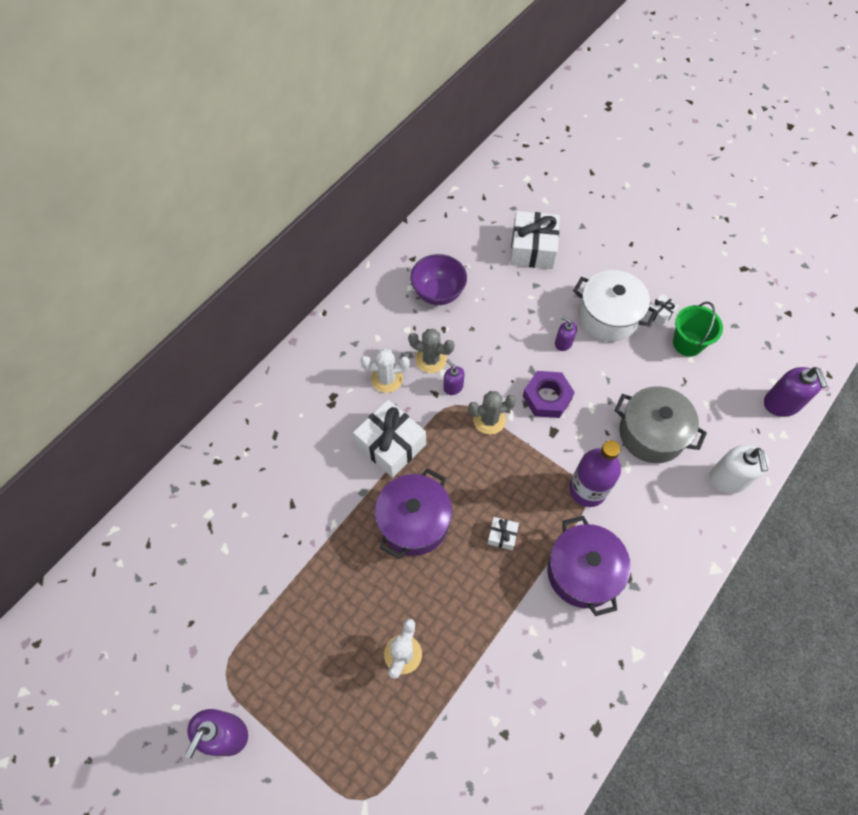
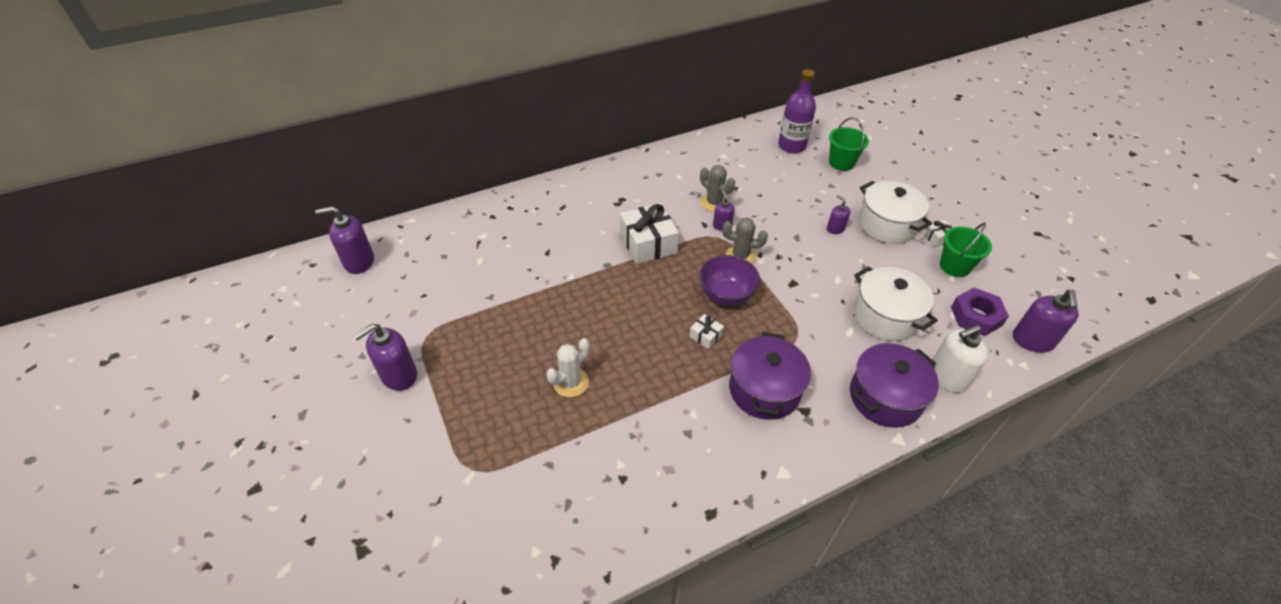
camera: 25 degrees right, 15 degrees down
white cactus [361,348,410,393] -> none
purple pot [375,468,452,559] -> purple pot moved to [850,343,939,428]
purple bowl [410,254,467,305] -> purple bowl moved to [699,255,760,306]
white gift [510,211,560,269] -> green bucket [829,117,869,171]
purple nut [523,371,575,418] -> purple nut moved to [951,288,1009,336]
purple bottle [569,440,621,507] -> purple bottle moved to [778,69,816,153]
grey pot [614,386,707,463] -> white pot [853,266,938,341]
white soap dispenser [709,445,769,494] -> white soap dispenser turned 45 degrees clockwise [932,325,988,393]
none -> purple soap dispenser [315,206,374,274]

